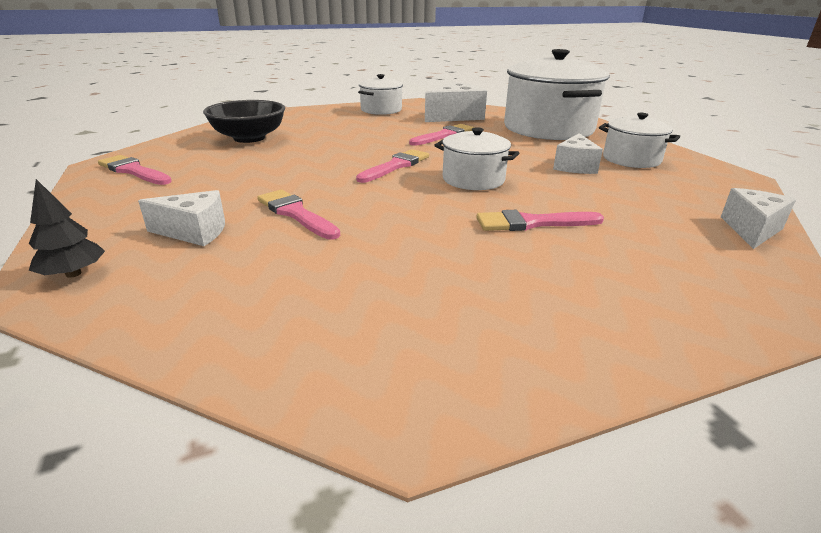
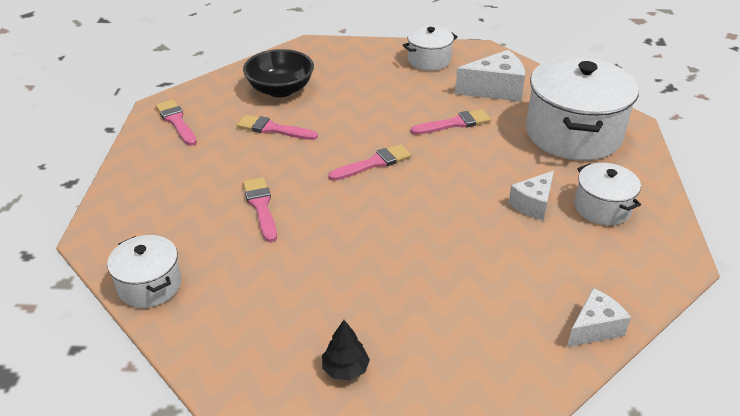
camera: 25 degrees right, 10 degrees up
black tree [29,179,105,278] -> black tree moved to [322,320,370,381]
white cheese [138,190,225,246] -> none
white pot [435,127,519,190] -> white pot moved to [107,235,181,308]
pink brush [476,210,604,231] -> pink brush moved to [237,115,318,140]

